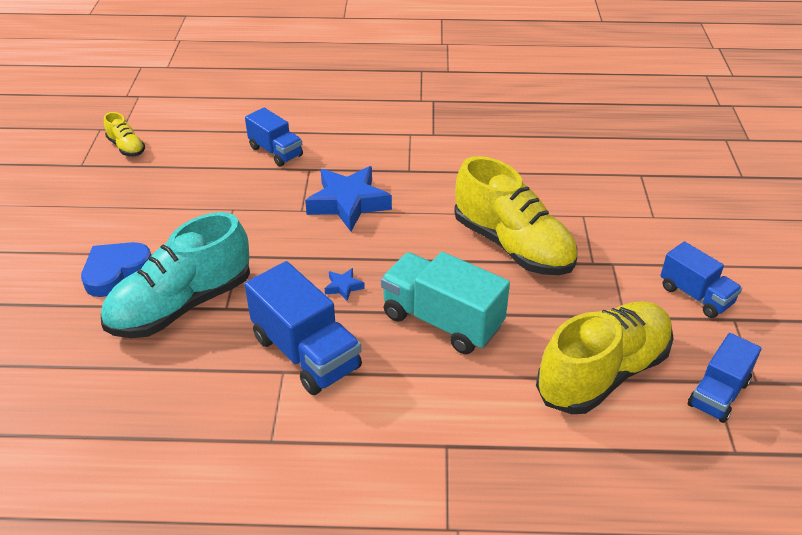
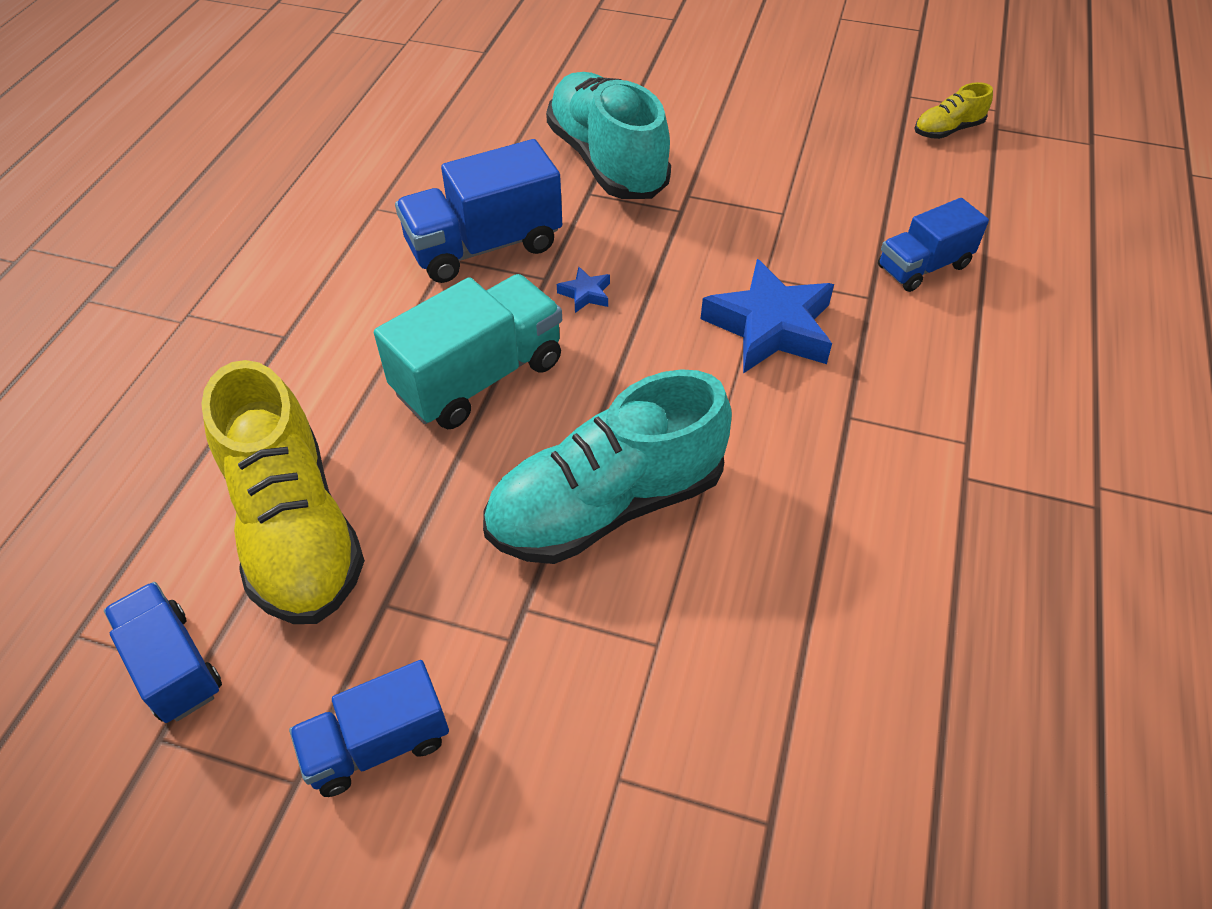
camera: 105 degrees right, 10 degrees up
blue heart [81,242,151,297] -> none
yellow shoe [454,156,577,275] -> turquoise shoe [483,369,732,564]

